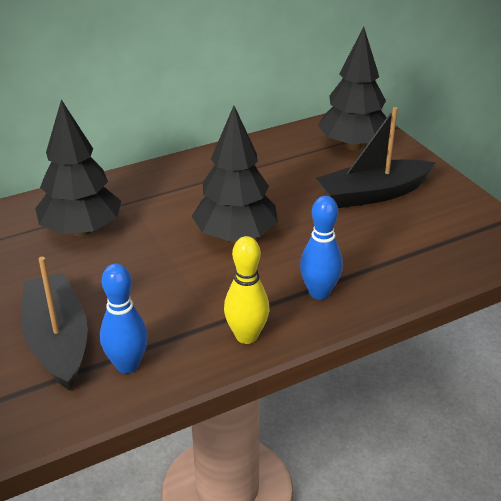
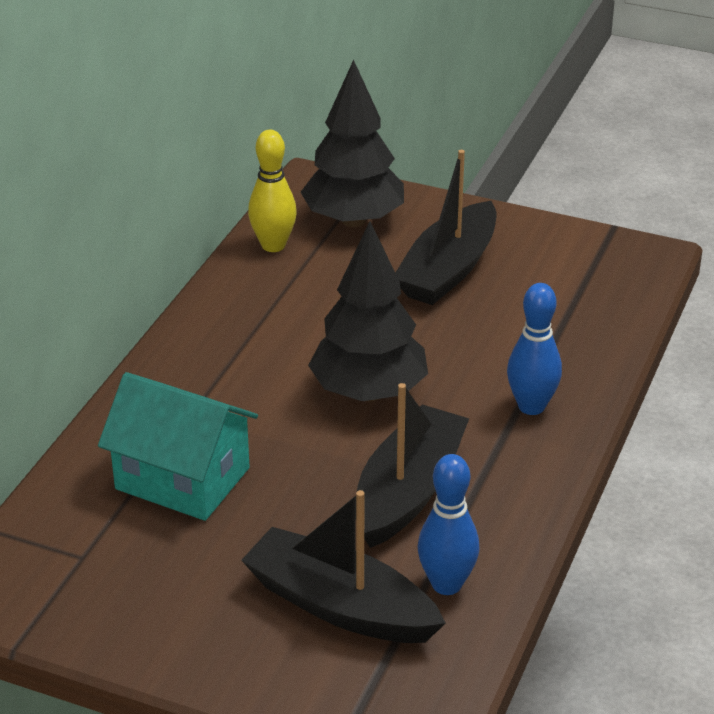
camera: 40 degrees left, 0 degrees up
black tree [35,100,121,237] -> turquoise house [98,372,258,521]
yellow bowling pin [224,236,269,344] -> yellow bowling pin moved to [248,129,297,252]
none -> black boat [357,383,469,548]

